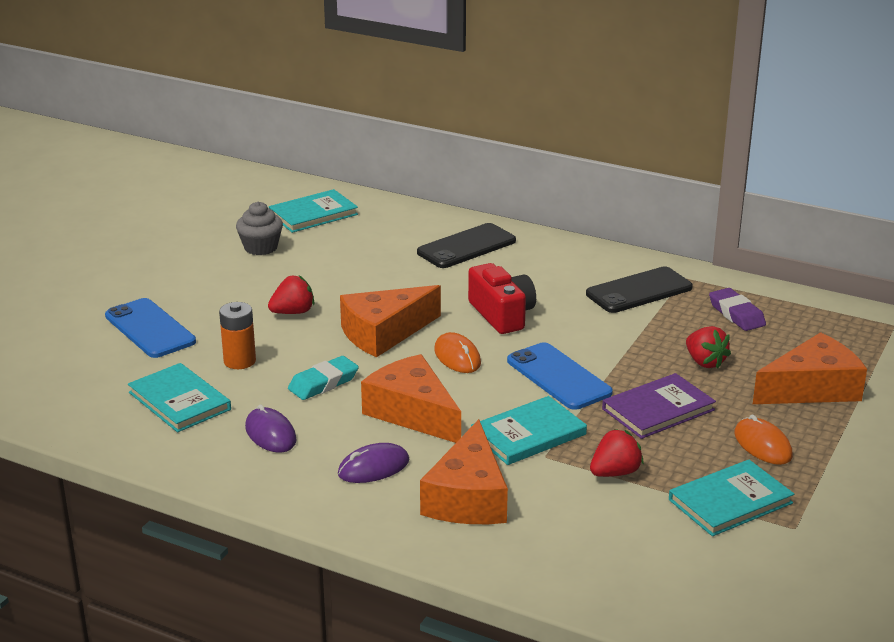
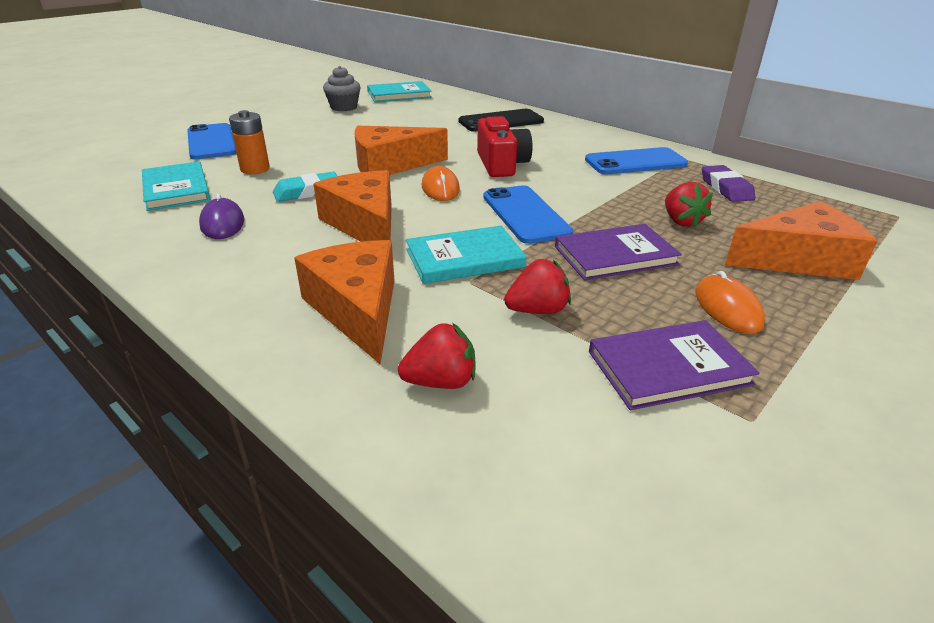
camera: 15 degrees right, 5 degrees up
red strawberry [268,275,315,314] -> red strawberry moved to [398,323,476,389]
purple mouse [338,443,409,483] -> none
orange cheese [420,419,508,524] -> orange cheese turned 135 degrees clockwise [294,240,395,364]
black phone [586,267,693,313] -> blue phone [585,147,688,174]
turquoise book [669,459,794,536] -> purple book [589,320,760,410]

